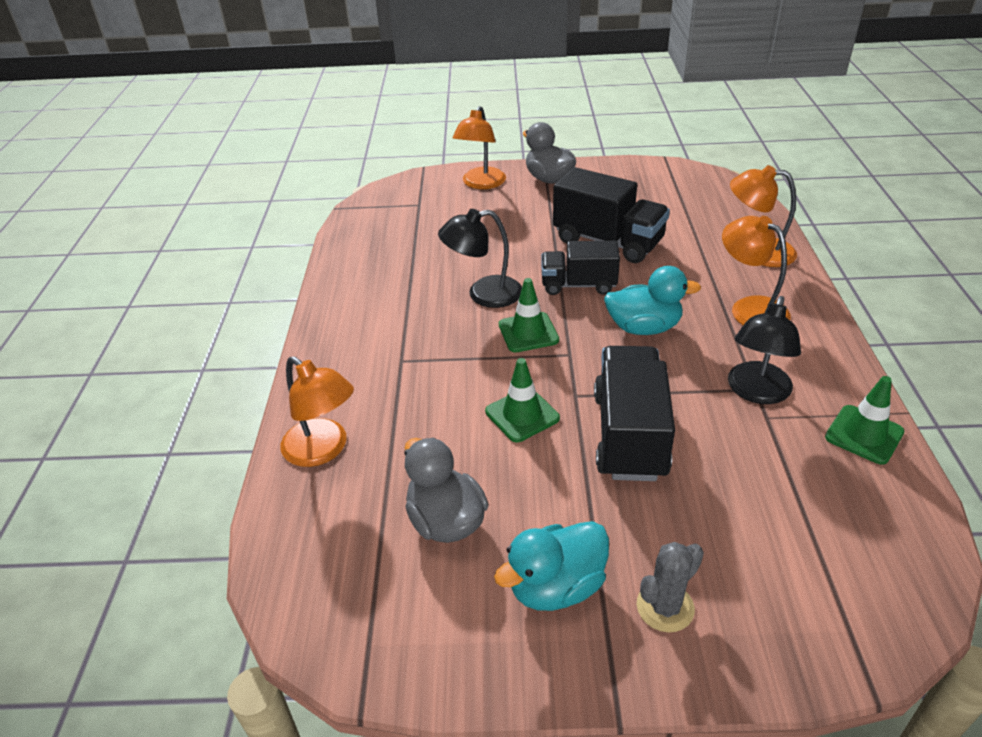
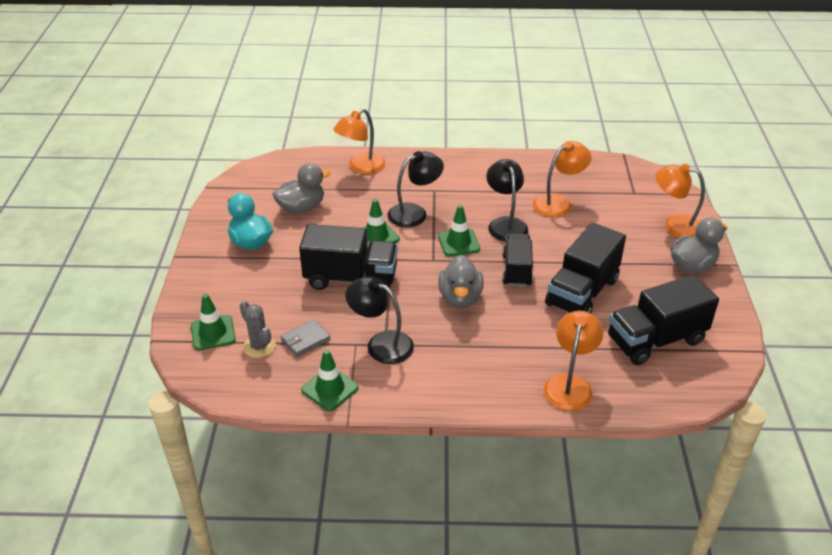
camera: 90 degrees right, 0 degrees up
turquoise duck [604,266,701,335] -> grey duck [438,255,484,309]
grey cactus [637,542,704,633] -> grey cactus moved to [240,301,276,358]
orange lamp [722,216,791,325] -> orange lamp moved to [533,141,591,217]
none -> green traffic cone [191,294,236,350]
none -> grey wallet [281,320,330,357]
none -> black lamp [387,151,444,227]
none -> black truck [608,274,719,365]

